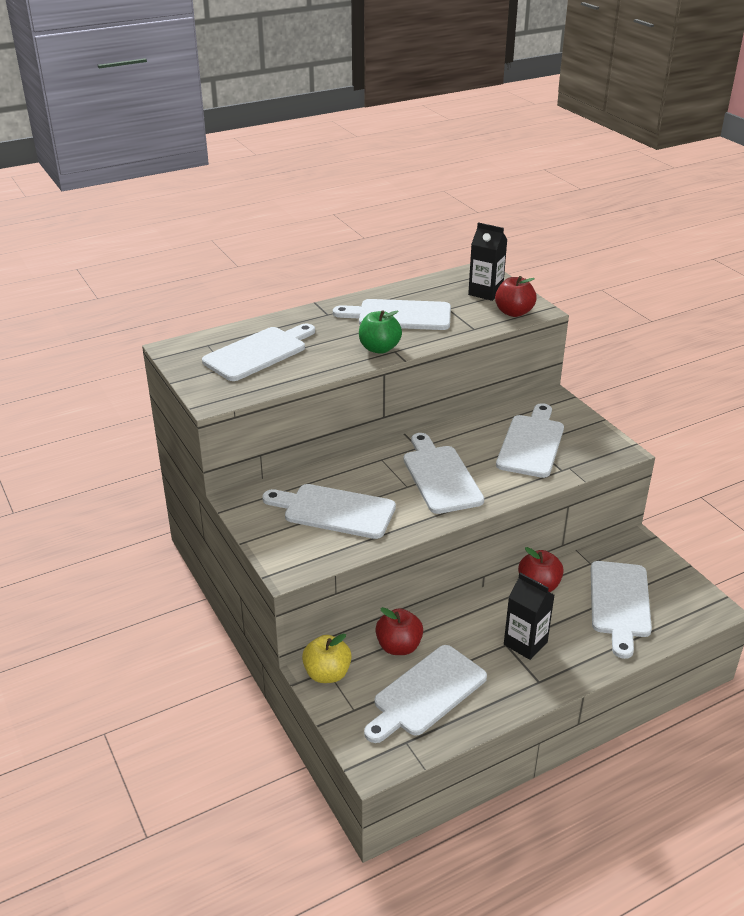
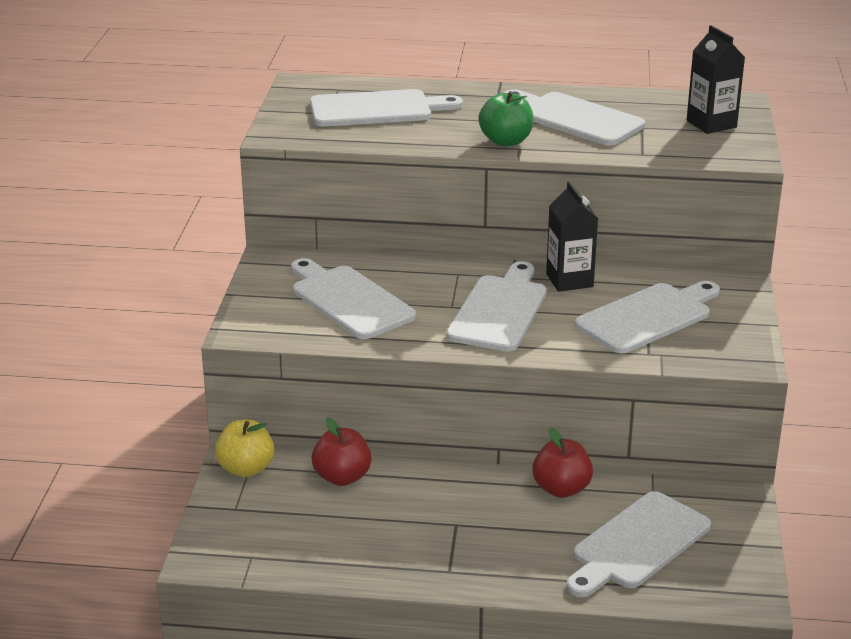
camera: 35 degrees right, 5 degrees down
white cutting board [364,645,487,743] -> none
red apple [495,276,537,317] -> none
black carton [504,573,554,660] -> black carton moved to [546,181,598,292]

